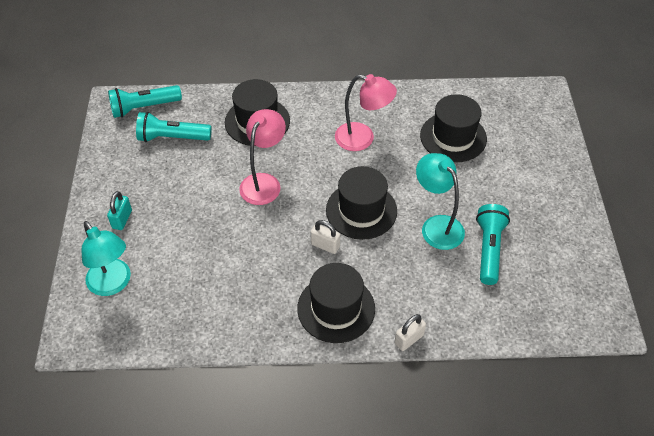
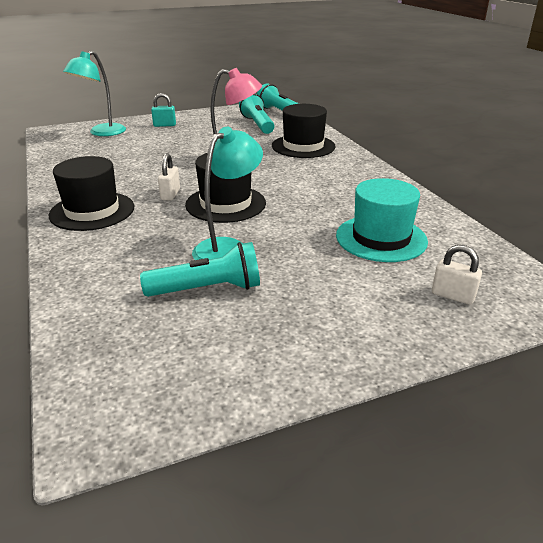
camera: 70 degrees right, 20 degrees down
pink lamp [335,74,397,151] -> none
white padlock [394,314,426,351] -> white padlock moved to [432,245,482,305]
black hat [420,94,487,162] -> turquoise hat [336,178,428,262]

